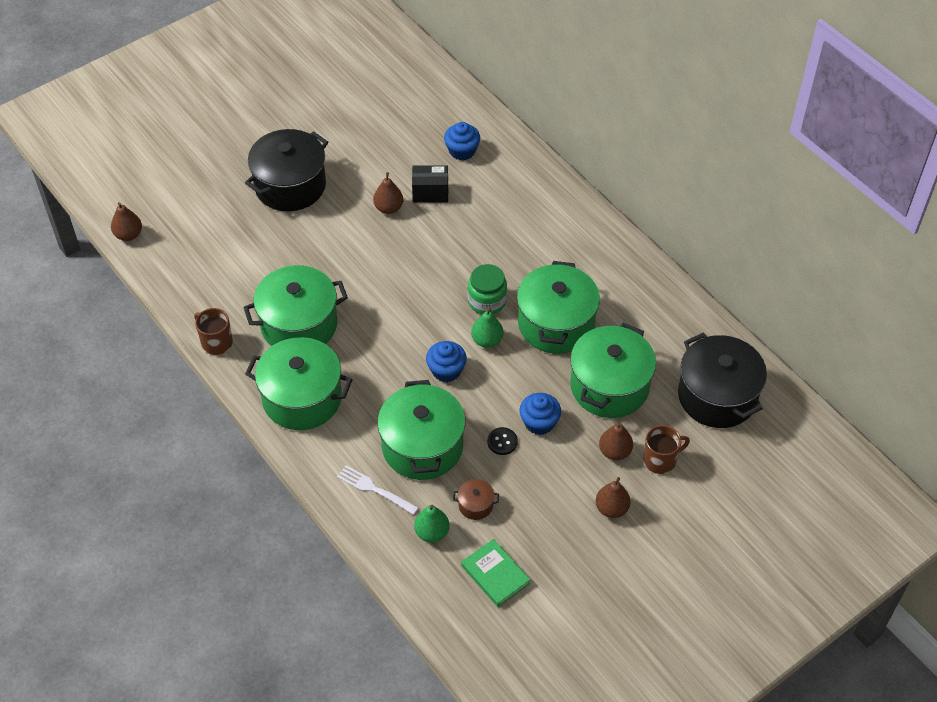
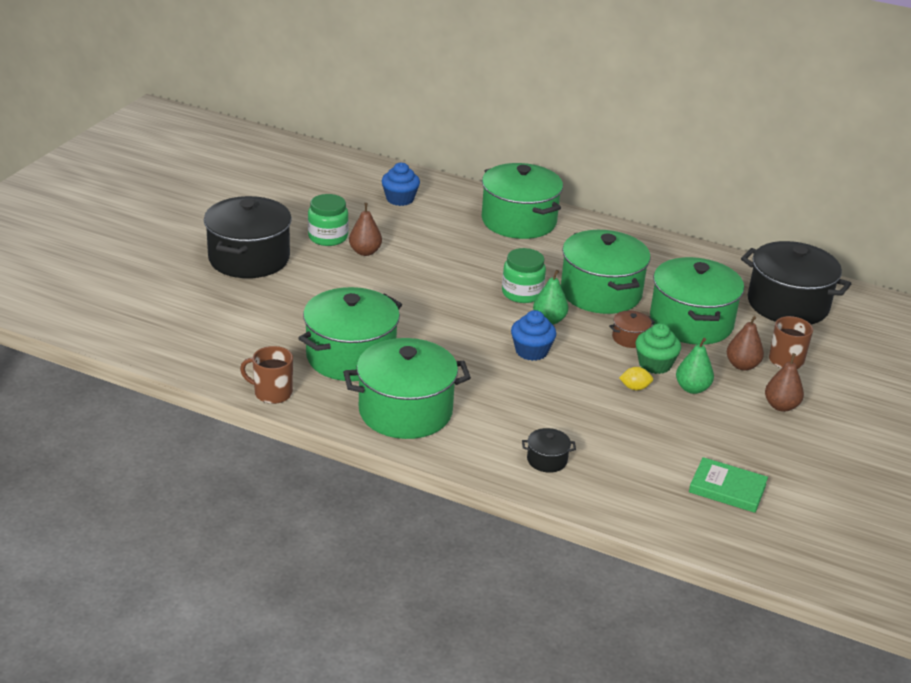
camera: 30 degrees left, 20 degrees down
brown pear [111,202,142,241] -> none
white fork [337,465,419,515] -> black pot [522,428,576,473]
green pot [377,380,465,480] -> green pot moved to [482,163,563,239]
black box [412,165,448,203] -> none
green pear [414,505,449,542] -> green pear moved to [676,338,714,394]
brown pot [453,479,499,520] -> brown pot moved to [609,311,655,348]
black button [487,427,518,455] -> yellow lemon [619,367,653,390]
blue cupcake [520,393,561,435] -> green cupcake [636,323,681,374]
none -> green jar [308,194,349,246]

